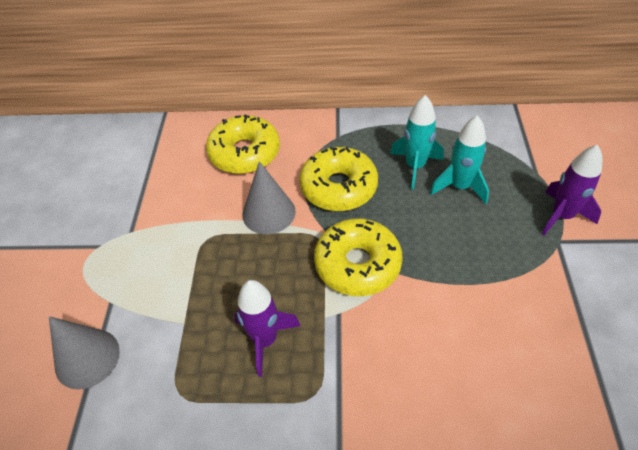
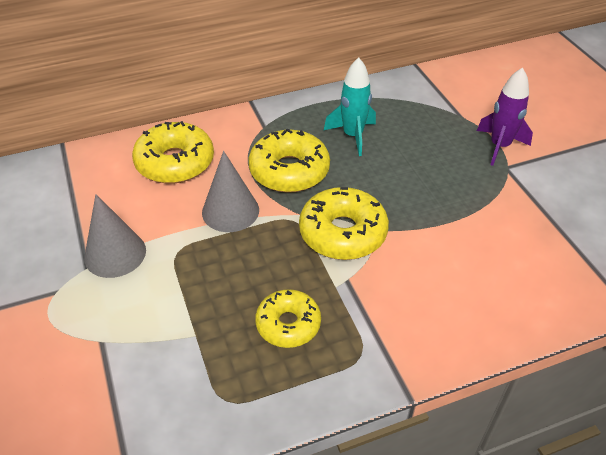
camera: 25 degrees left, 5 degrees down
grey cone [49,316,120,389] -> grey cone moved to [84,194,146,278]
purple rocket [234,280,301,377] -> yellow donut [255,289,321,348]
turquoise rocket [430,115,489,204] -> none

